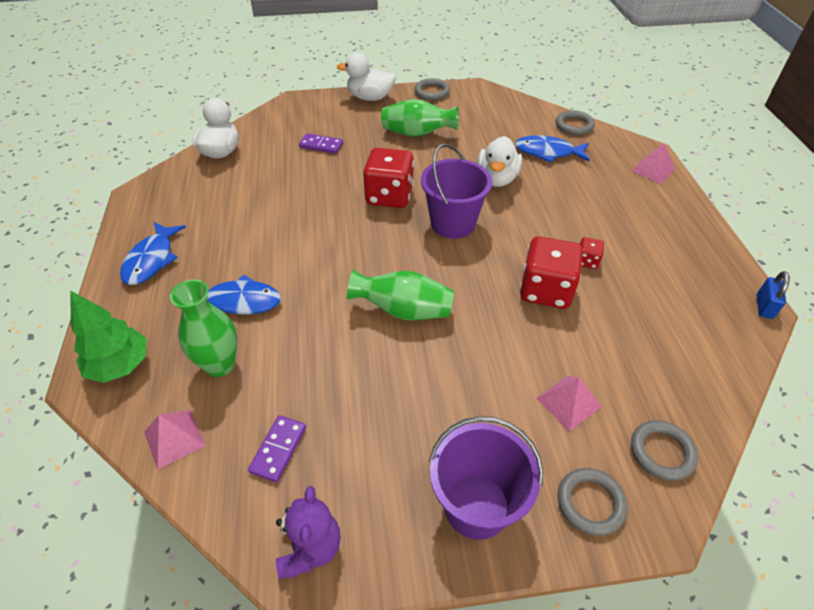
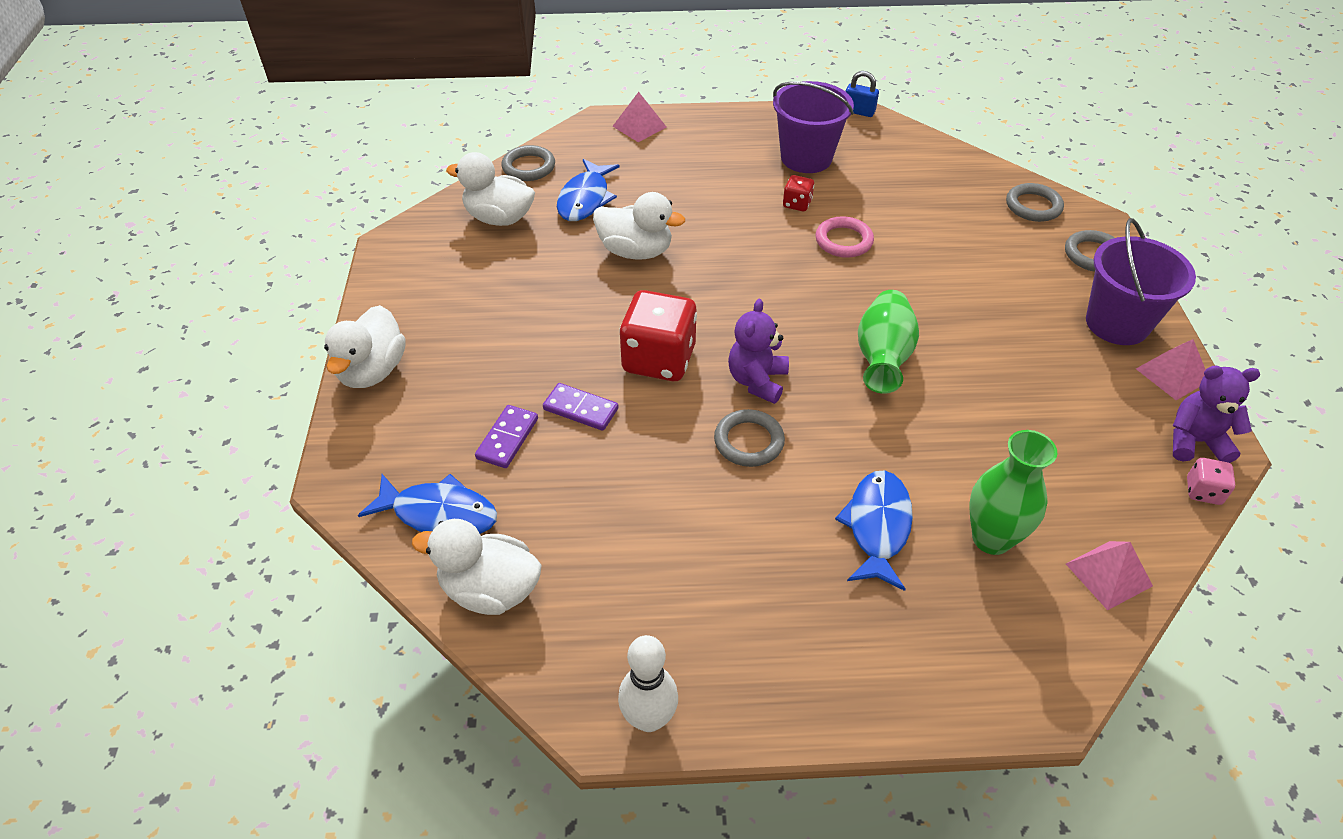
camera: 85 degrees left, 0 degrees up
green tree [70,291,147,383] -> none
blue fish [120,222,186,285] -> blue fish moved to [358,474,497,534]
purple domino [248,415,306,483] -> purple domino moved to [543,383,618,431]
green vase [381,99,459,137] -> none
grey ring [414,78,450,100] -> grey ring moved to [714,409,785,467]
purple bucket [421,143,492,239] -> purple bucket moved to [773,81,854,173]
red dice [520,236,583,309] -> pink ring [816,216,874,258]
pink pyramid [536,376,601,431] -> pink pyramid moved to [1136,339,1206,400]
none -> white duck [446,152,535,226]
none -> white bowling pin [618,635,678,732]
none -> purple teddy bear [728,299,789,404]
none -> pink dice [1187,458,1235,505]

